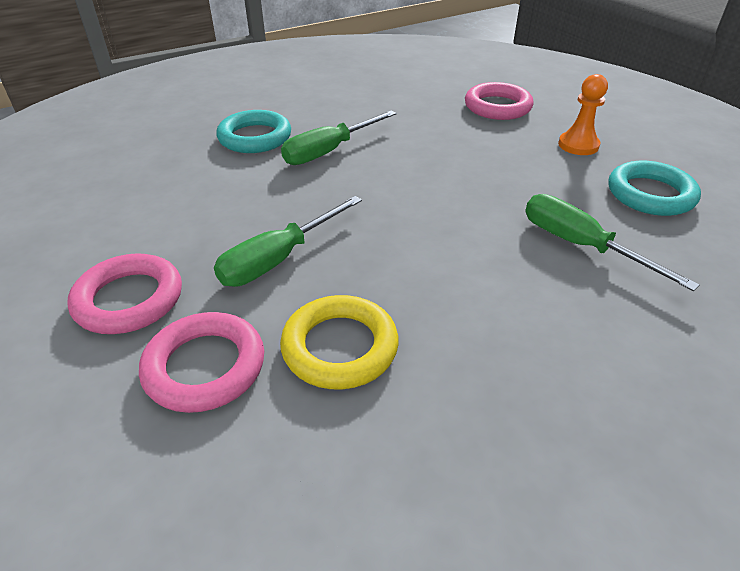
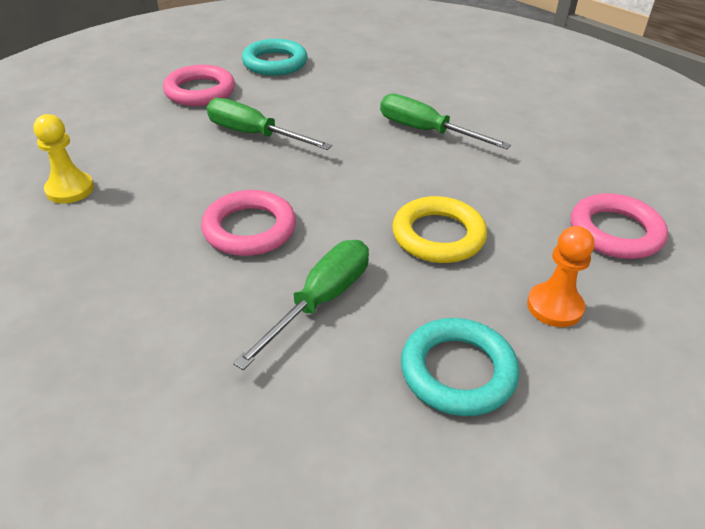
camera: 75 degrees right, 0 degrees up
pink ring [139,312,264,413] -> pink ring moved to [201,190,296,256]
turquoise ring [216,110,291,153] -> turquoise ring moved to [242,39,308,76]
yellow ring [280,295,399,389] -> yellow ring moved to [392,196,487,263]
none -> yellow pawn [33,114,94,204]

